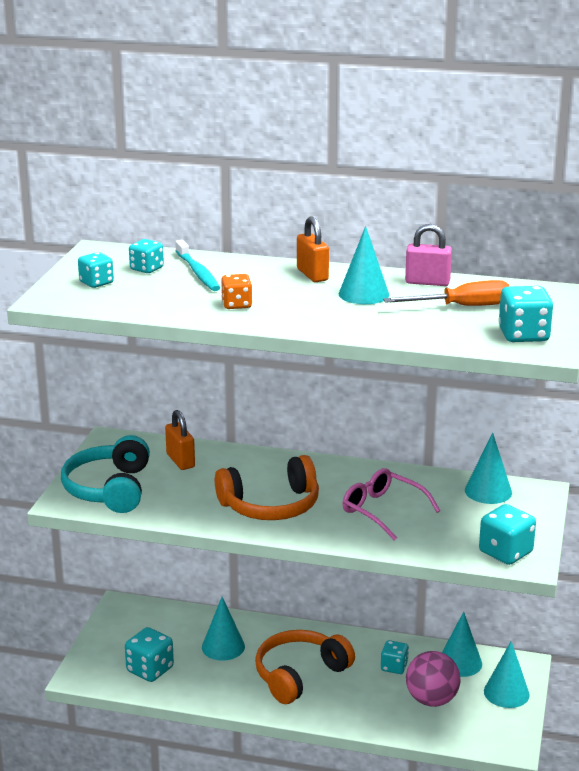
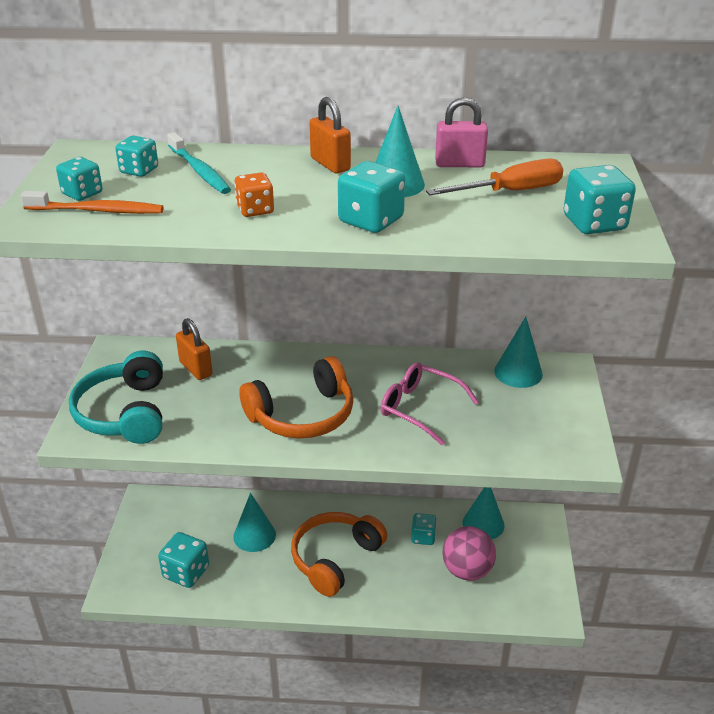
camera: 10 degrees left, 10 degrees up
turquoise dice [479,504,536,565] -> turquoise dice moved to [338,161,405,233]
turquoise cone [484,641,530,708] -> none
none -> orange toothbrush [21,191,164,214]

